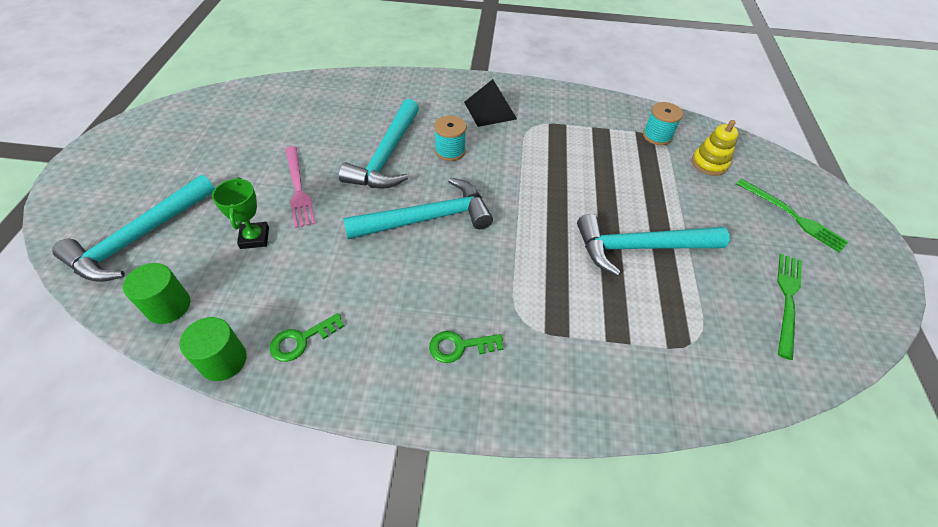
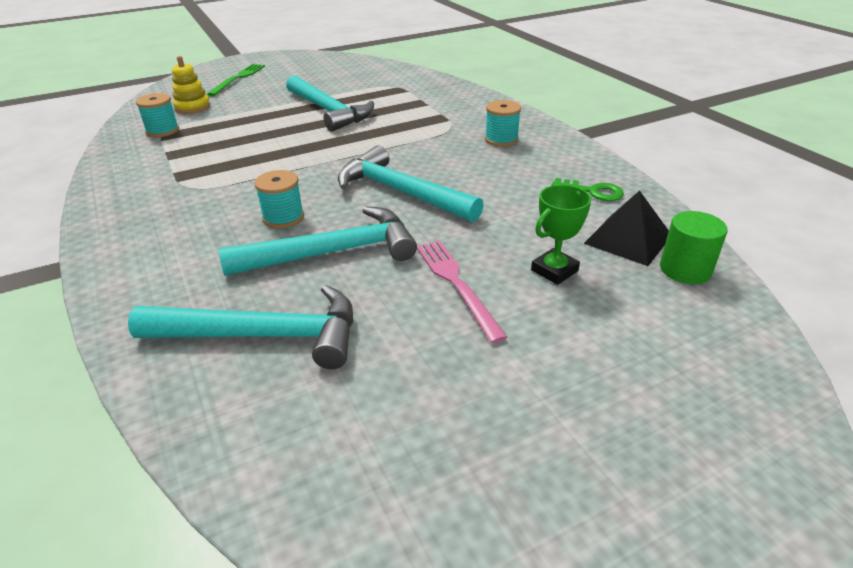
camera: 120 degrees left, 15 degrees down
turquoise hammer [52,175,215,282] -> turquoise hammer moved to [128,285,353,369]
green cylinder [179,317,247,381] -> none
pink fork [285,146,315,228] -> pink fork turned 60 degrees counterclockwise [417,241,508,343]
green key [429,331,504,363] -> turquoise spool [485,100,521,147]
black pyramid [464,79,517,127] -> black pyramid moved to [584,190,669,266]
green fork [777,254,802,360] -> none

